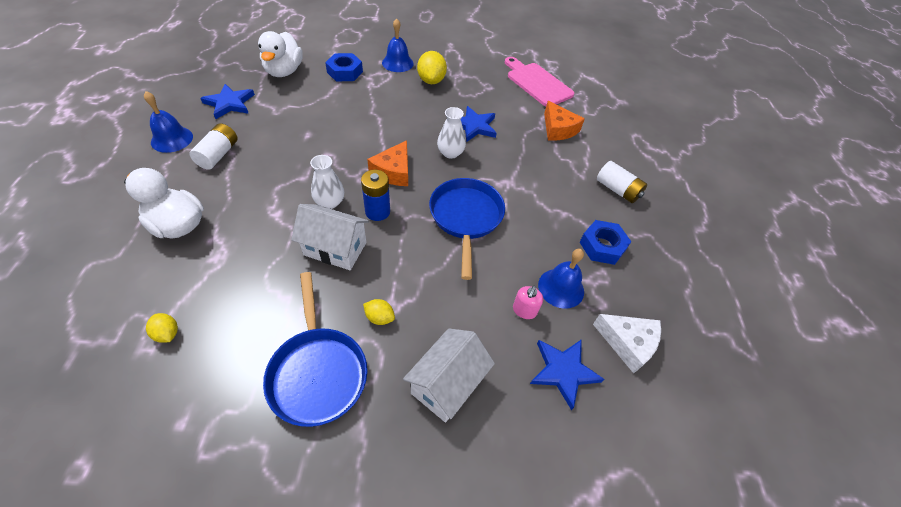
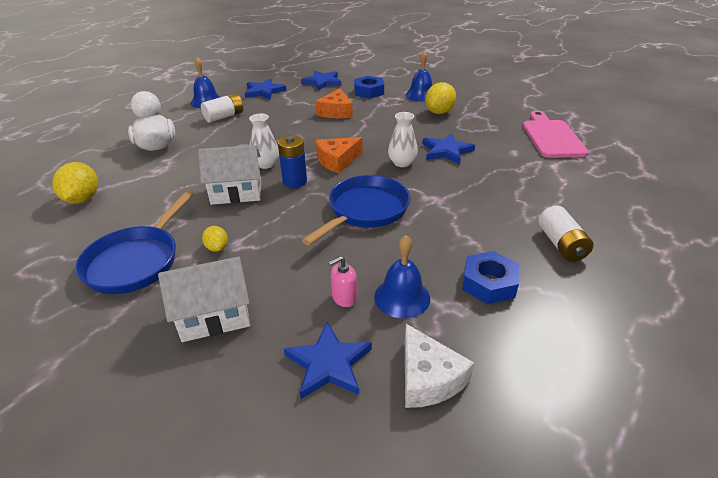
camera: 40 degrees right, 15 degrees down
yellow lemon [146,313,178,343] -> yellow lemon [52,162,98,204], size x1.82
white duck [258,31,303,77] -> blue star [301,70,341,91]
white house [291,204,369,270] -> white house turned 60 degrees counterclockwise [198,145,261,205]
orange cheese [544,101,585,141] -> orange cheese moved to [316,88,353,118]

